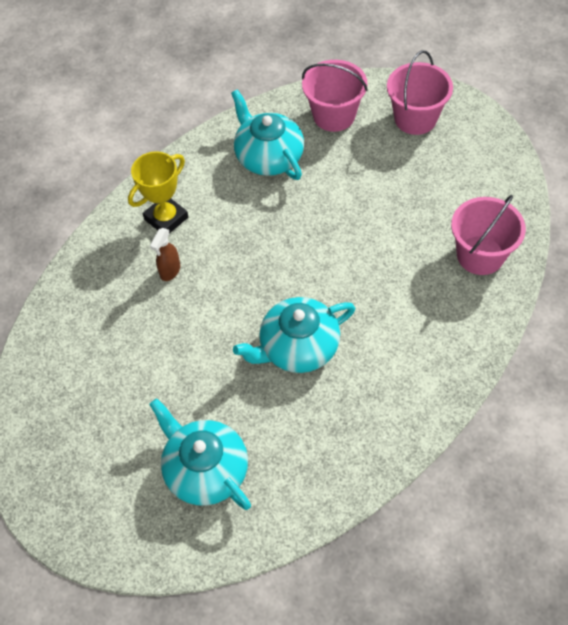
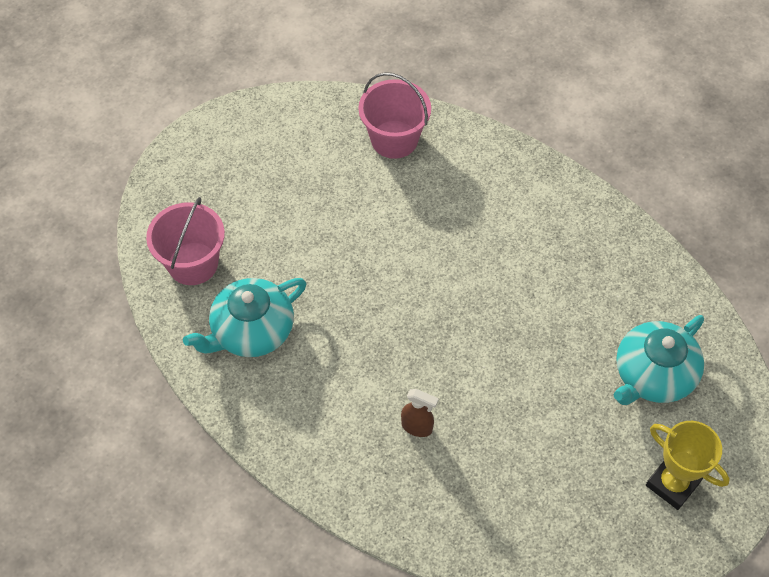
camera: 95 degrees left, 0 degrees up
yellow trophy [128,151,188,234] -> yellow trophy moved to [646,421,730,510]
turquoise teapot [233,297,355,373] -> none
pink bucket [387,51,453,135] -> none

